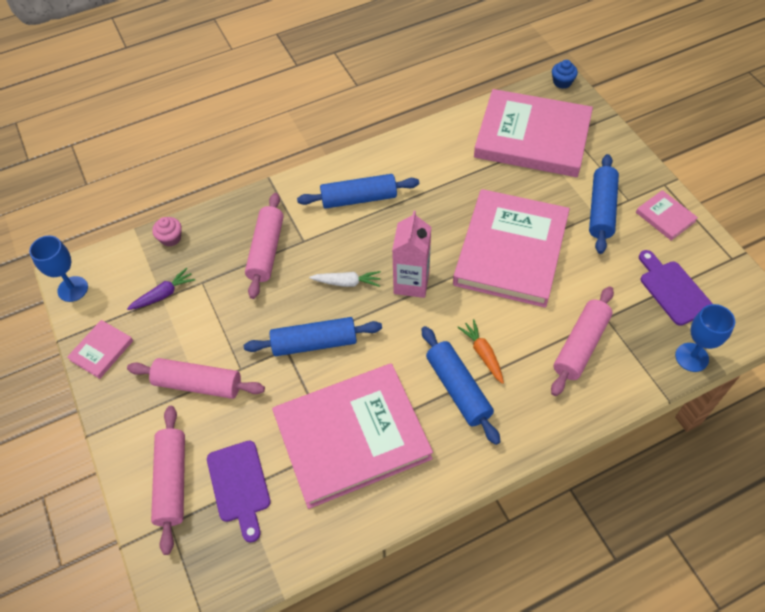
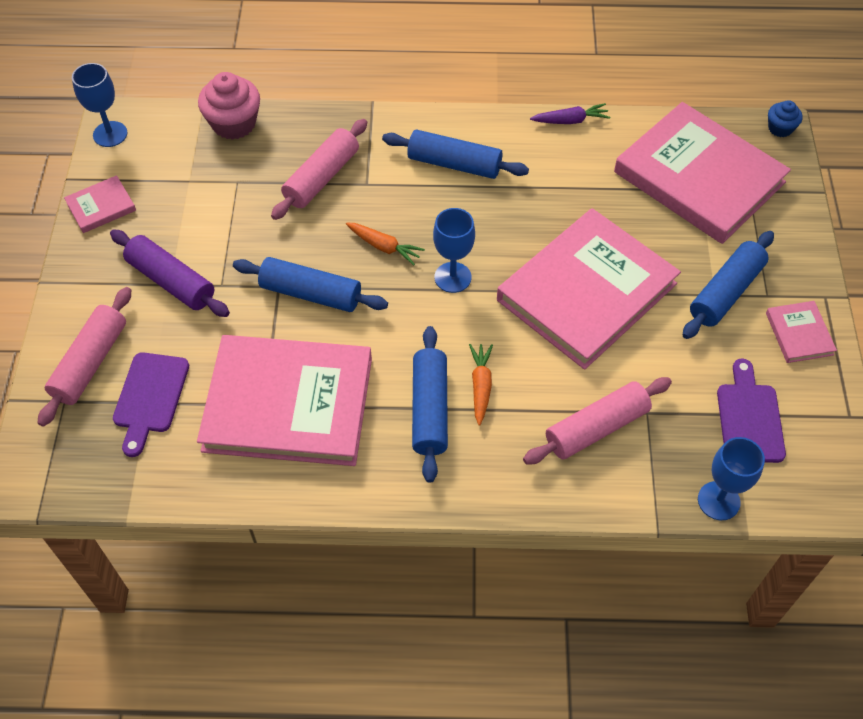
camera: 25 degrees right, 0 degrees up
purple carrot [127,268,195,310] -> purple carrot moved to [530,103,610,124]
pink rolling pin [127,358,265,399] -> purple rolling pin [110,230,230,317]
pink cupcake [152,217,182,247] -> pink cupcake [198,72,260,140], size x1.81
white carrot [309,271,381,287] -> orange carrot [346,222,425,265]
pink carton [392,211,431,298] -> blue goblet [433,208,475,293]

